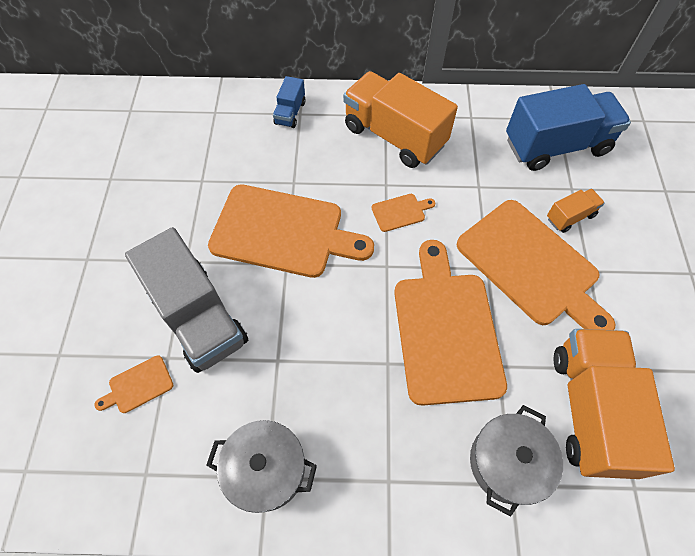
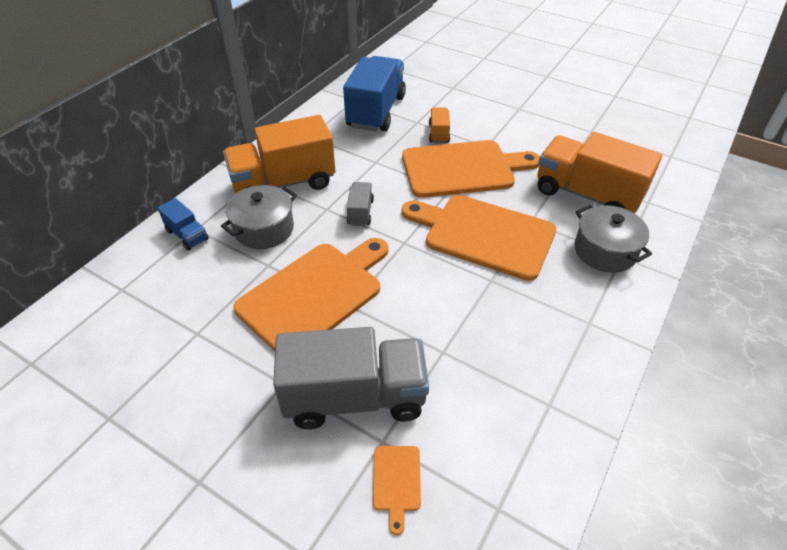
camera: 60 degrees left, 15 degrees down
grey pot [206,420,317,513] -> grey pot moved to [221,185,297,249]
orange cutting board [372,194,435,232] -> grey truck [347,182,374,226]

